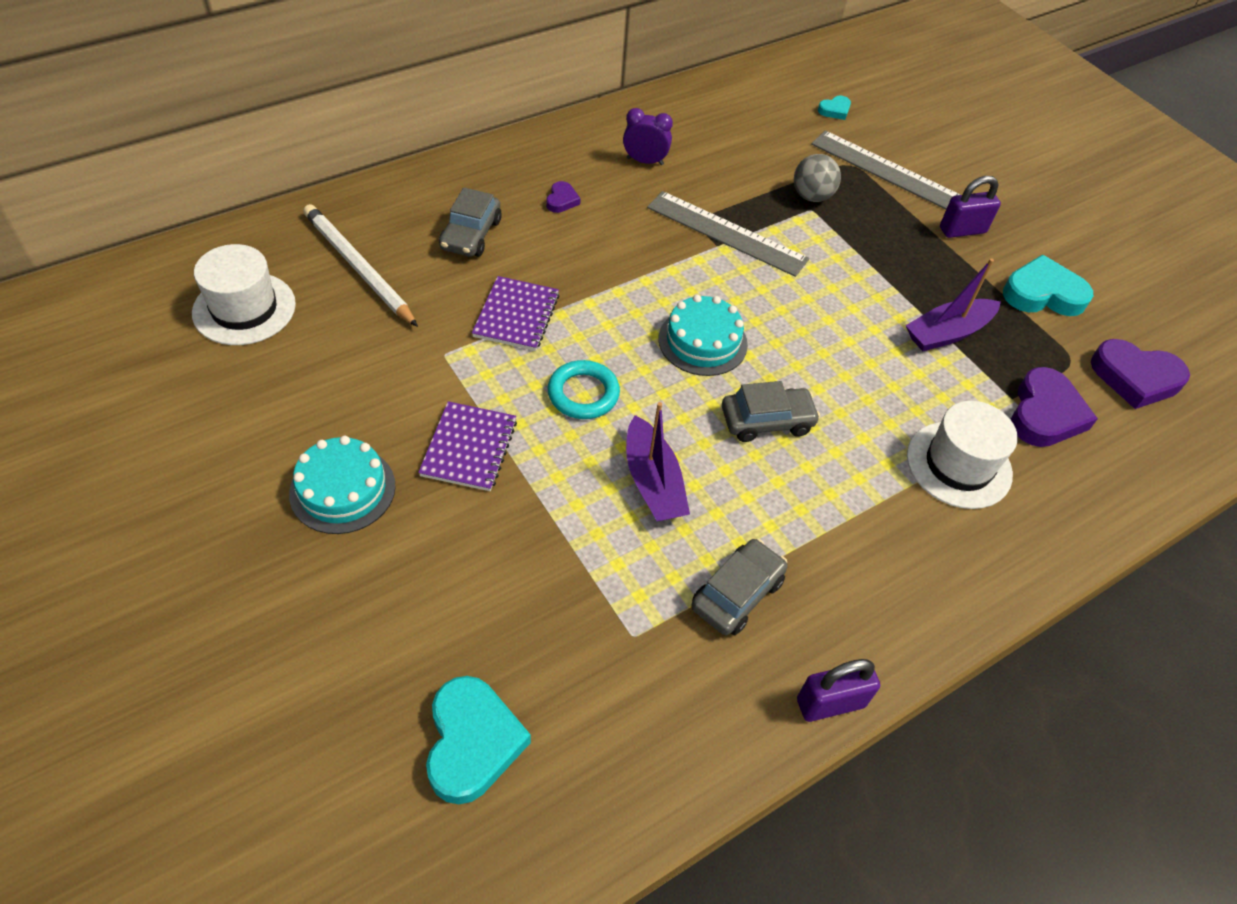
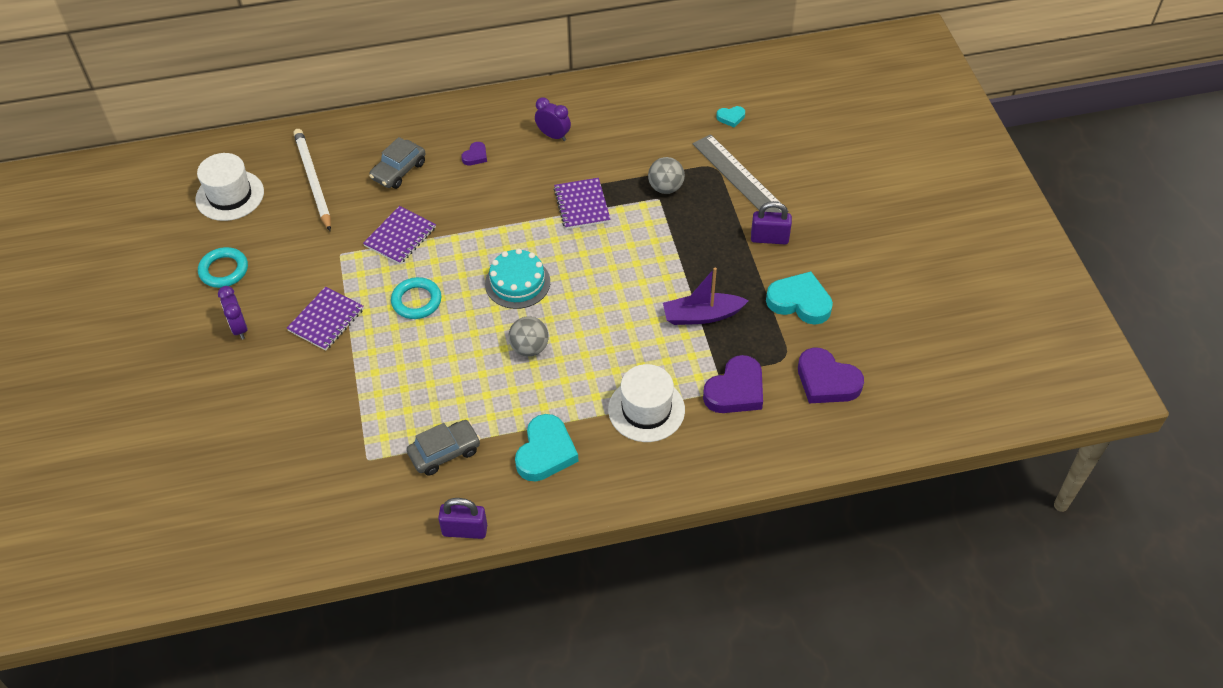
camera: 25 degrees right, 0 degrees up
turquoise cake [289,436,395,534] -> purple clock [218,286,248,339]
turquoise heart [426,676,531,804] -> turquoise heart moved to [515,414,579,481]
purple boat [626,402,690,522] -> none
grey ruler [647,191,809,277] -> purple notebook [554,178,611,229]
grey car [722,381,820,442] -> grey ball [508,316,549,357]
none -> turquoise ring [198,247,248,288]

